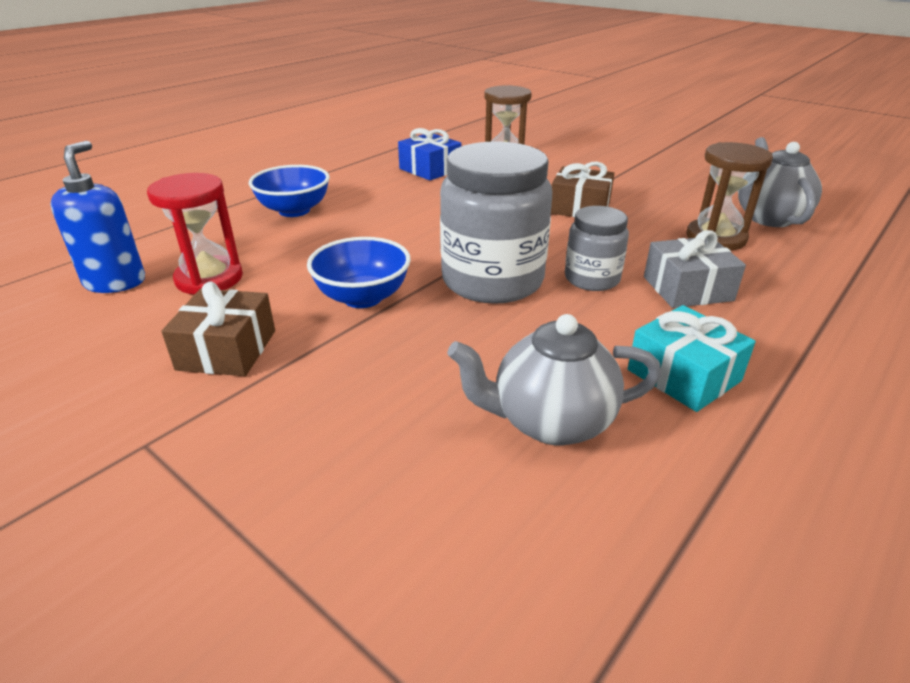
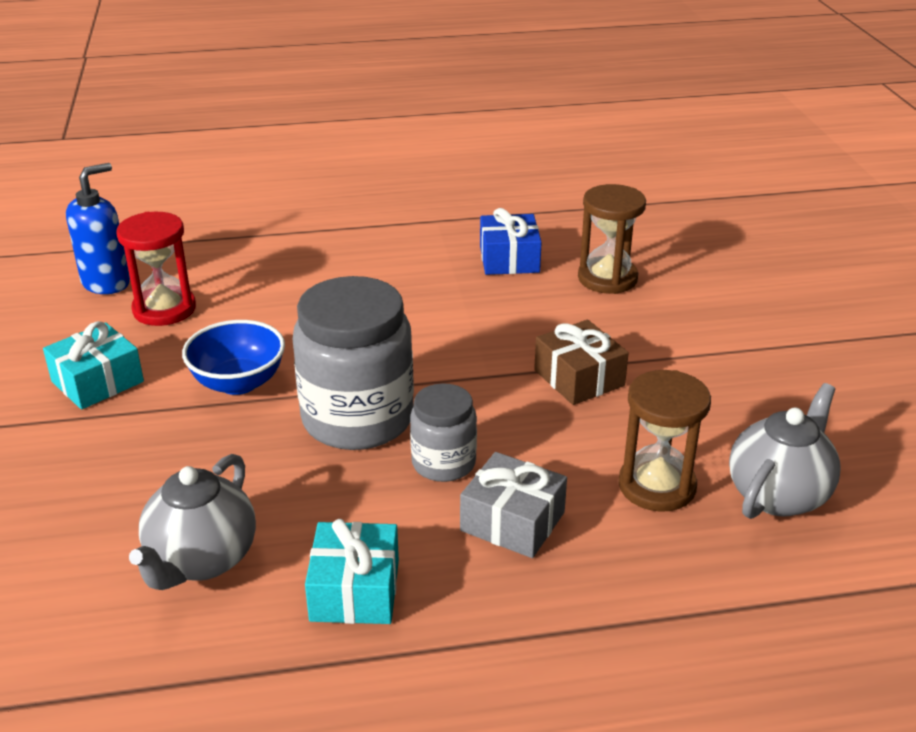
camera: 40 degrees right, 0 degrees up
brown gift [161,282,275,376] -> turquoise gift [43,321,144,410]
blue bowl [248,165,330,217] -> none
grey teapot [447,314,661,446] -> grey teapot turned 105 degrees counterclockwise [129,454,256,590]

